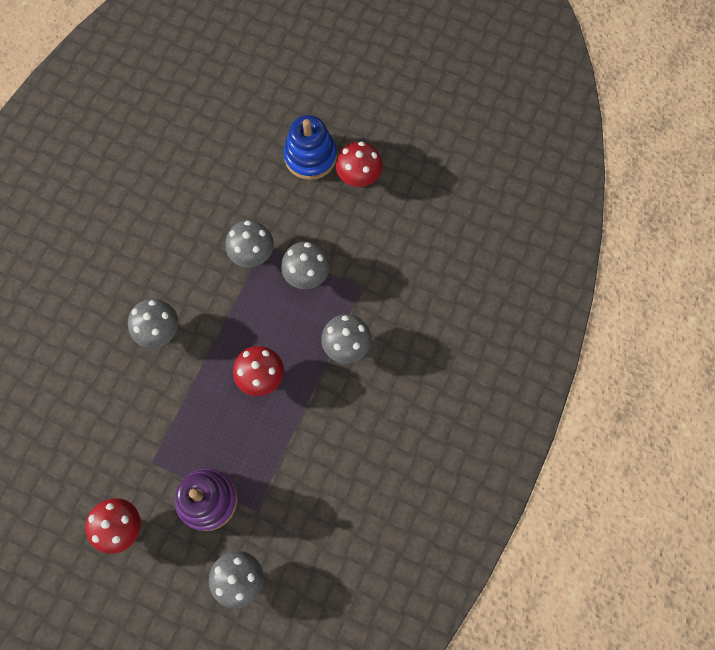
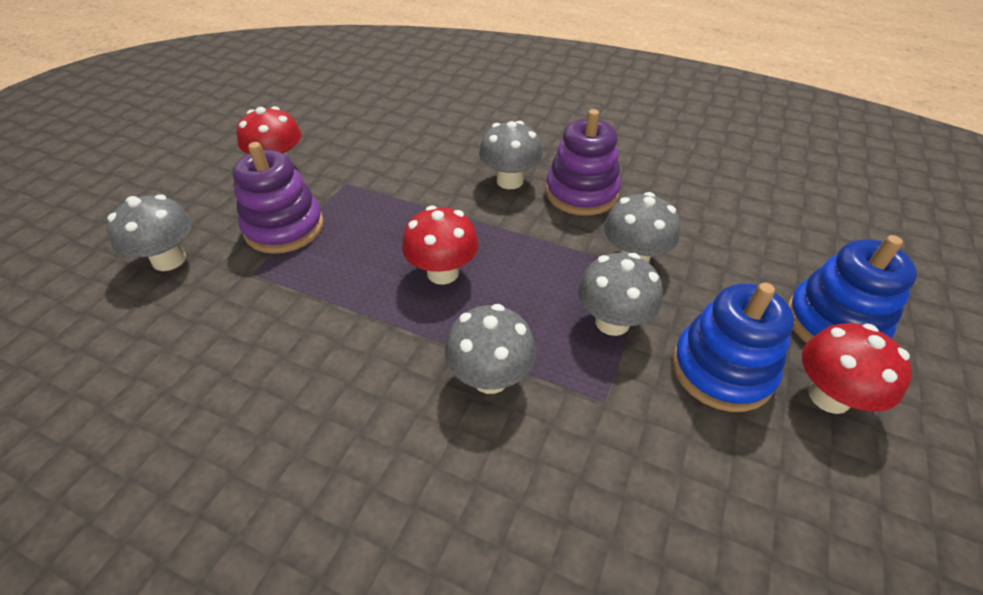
camera: 90 degrees right, 25 degrees down
none -> purple stacking toy [546,109,621,216]
none -> blue stacking toy [672,283,794,412]

